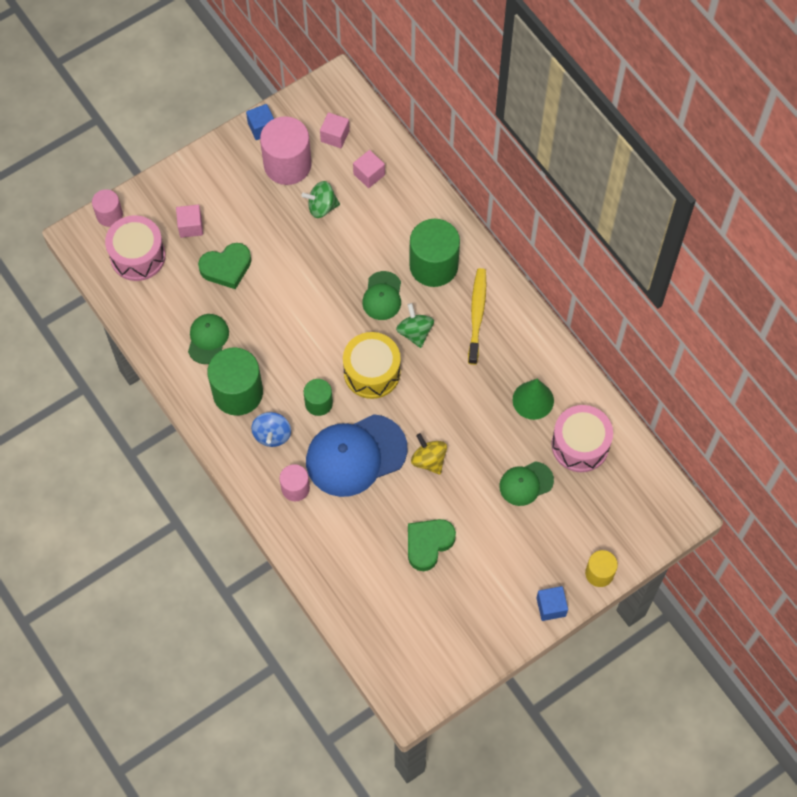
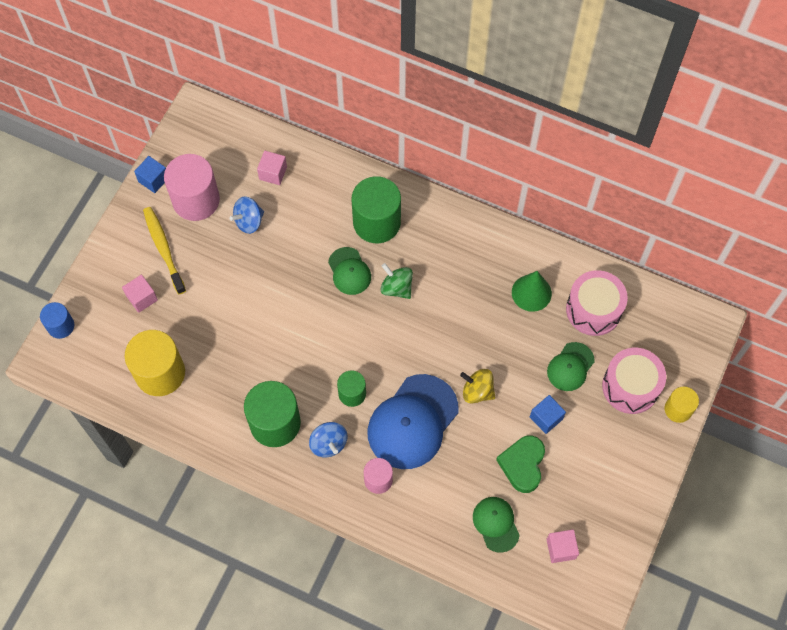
camera: 30 degrees left, 0 degrees up
pink cylinder [92,189,123,227] -> blue cylinder [40,302,74,339]
pink drum [105,215,166,281] -> pink drum moved to [602,348,666,414]
green cap [188,314,229,364] -> green cap moved to [473,497,520,553]
green heart [198,243,251,289] -> none
green spinning top [301,181,340,218] -> blue spinning top [230,197,264,234]
pink cube [320,112,350,148] -> pink cube moved to [546,530,579,563]
yellow drum [343,332,401,399] -> none
yellow toothbrush [468,268,486,365] -> yellow toothbrush moved to [143,207,186,294]
blue cube [536,586,568,621] -> blue cube moved to [530,395,566,434]
none -> yellow cylinder [125,330,185,396]

